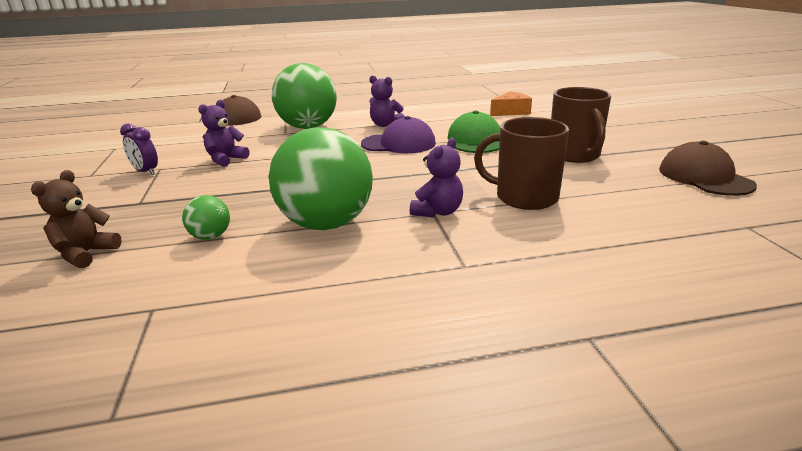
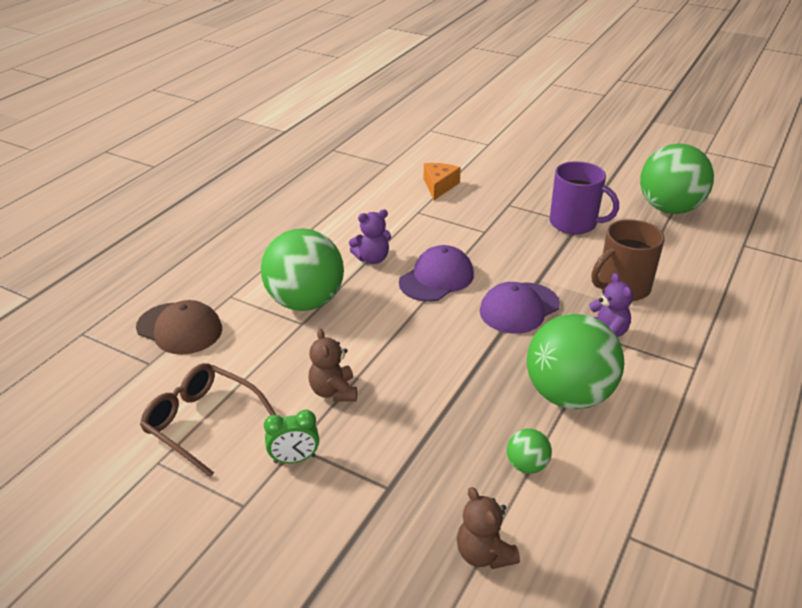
camera: 50 degrees left, 10 degrees up
purple clock [120,123,158,175] -> green clock [264,410,319,463]
purple teddy bear [198,100,249,167] -> brown teddy bear [309,328,357,402]
green cap [448,110,500,153] -> none
brown mug [551,87,611,163] -> purple mug [550,161,619,234]
brown cap [659,141,757,196] -> green ball [640,144,714,214]
none -> brown glasses [140,363,277,477]
none -> purple cap [480,282,560,334]

